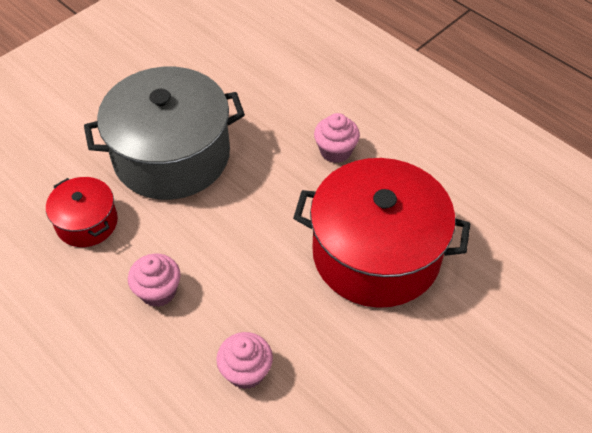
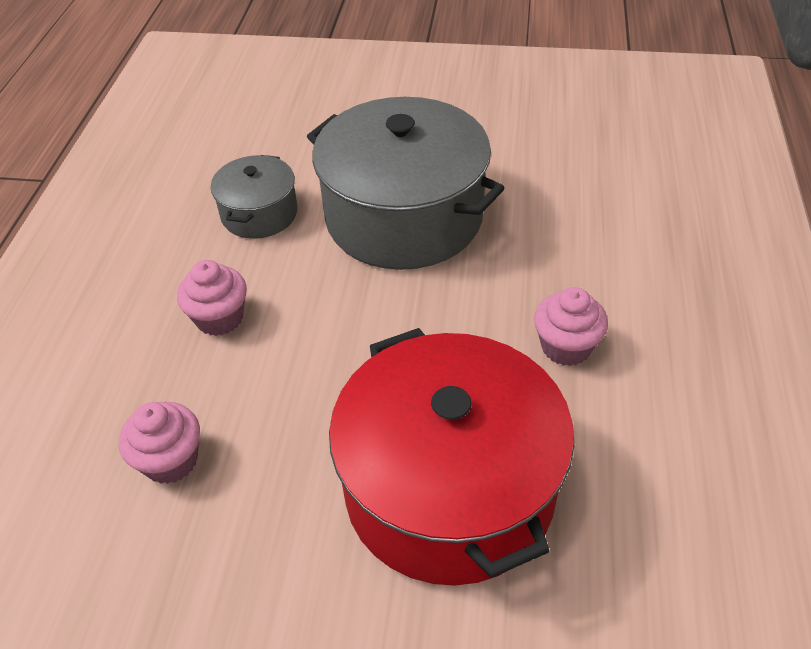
camera: 55 degrees right, 5 degrees down
red pot [46,177,118,247] -> grey pot [211,155,298,239]

